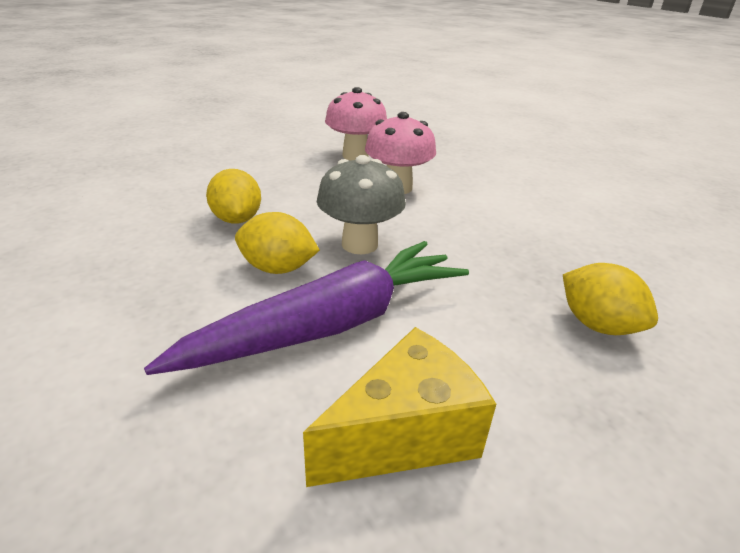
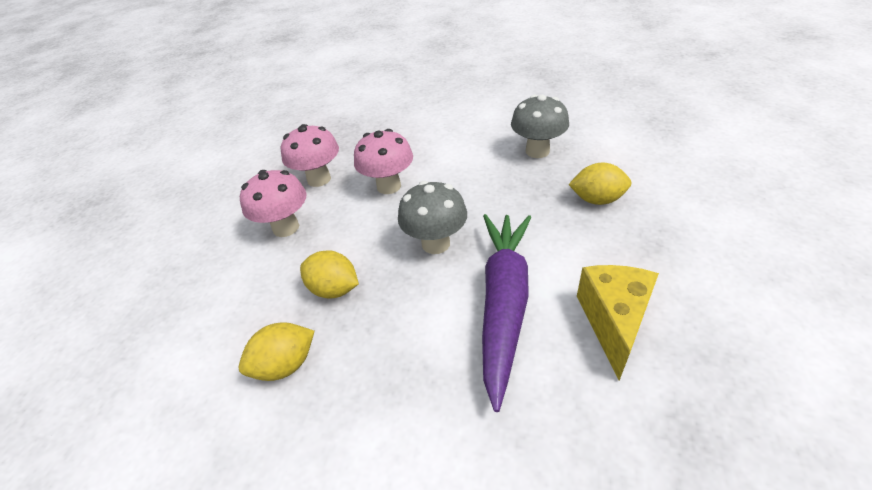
camera: 40 degrees left, 10 degrees up
yellow lemon [235,212,320,274] -> yellow lemon moved to [239,322,314,381]
none -> pink mushroom [240,170,306,237]
none -> grey mushroom [511,95,569,158]

